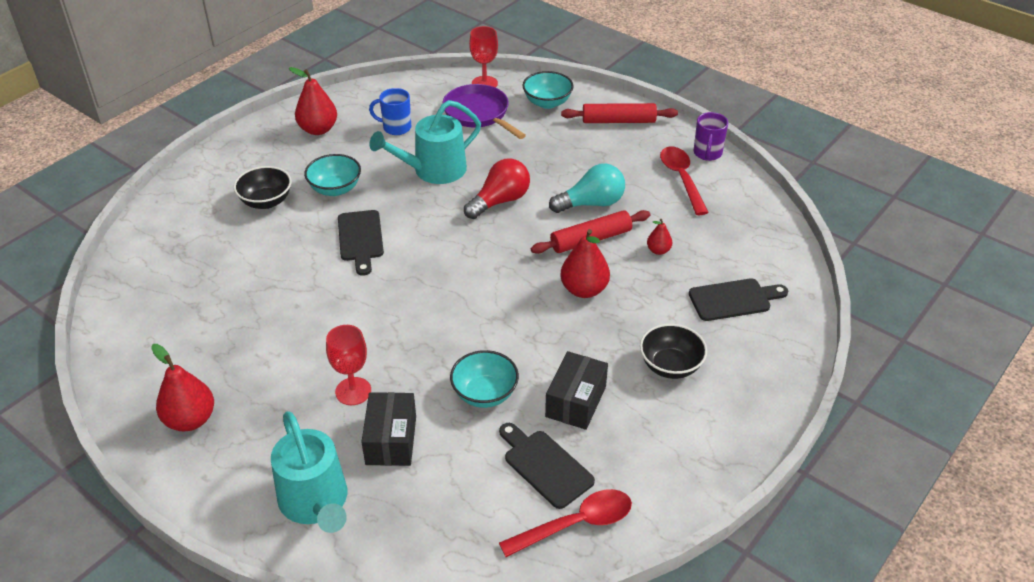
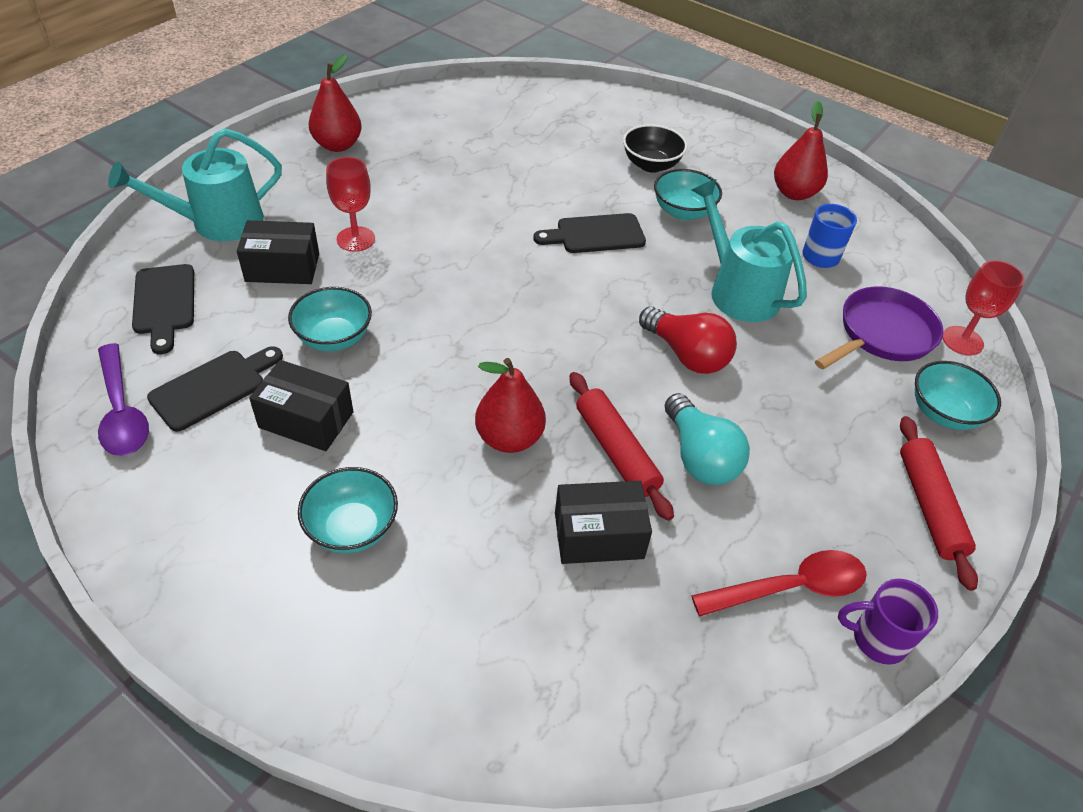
camera: 85 degrees right, 5 degrees up
red spoon [499,489,632,557] -> purple spoon [98,343,149,456]
black bowl [640,324,707,379] -> turquoise bowl [298,467,398,553]
red pear [647,219,672,255] -> black box [555,481,652,564]
black cutting board [689,278,788,321] -> black cutting board moved to [132,264,194,354]

